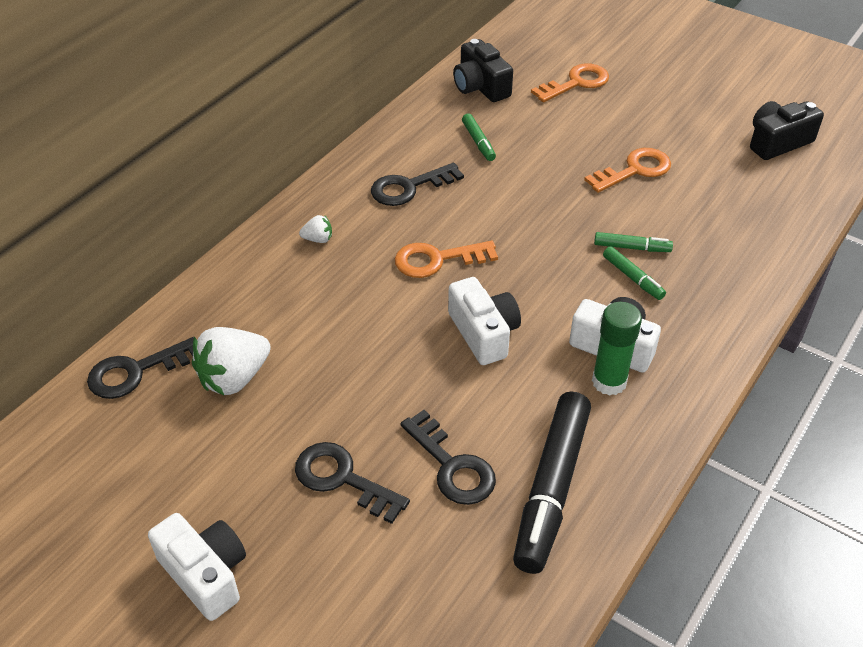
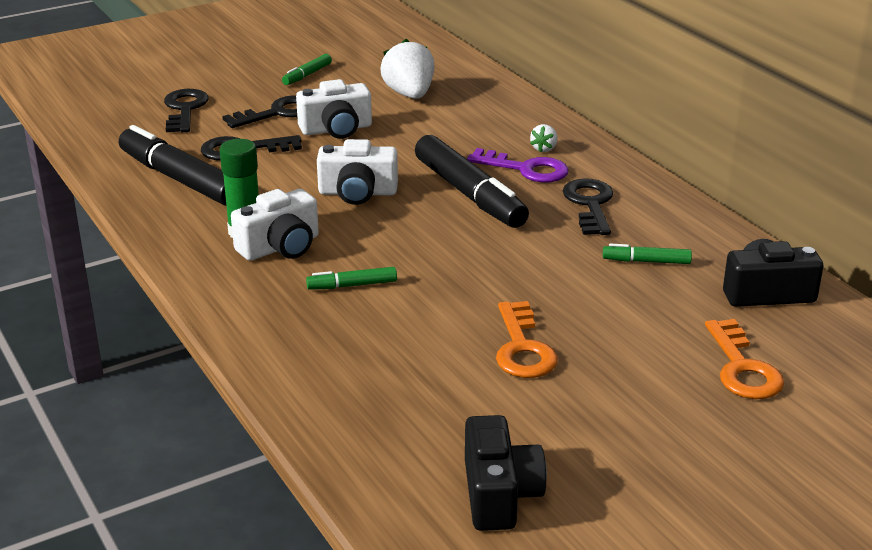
camera: 115 degrees right, 15 degrees down
black key [87,337,194,399] -> black key moved to [164,89,209,132]
white camera [148,513,246,621] -> white camera moved to [296,79,372,139]
orange key [395,241,498,278] -> black marker [415,135,529,228]
green marker [594,232,673,252] -> green marker moved to [282,54,332,85]
none -> purple key [467,148,569,183]

